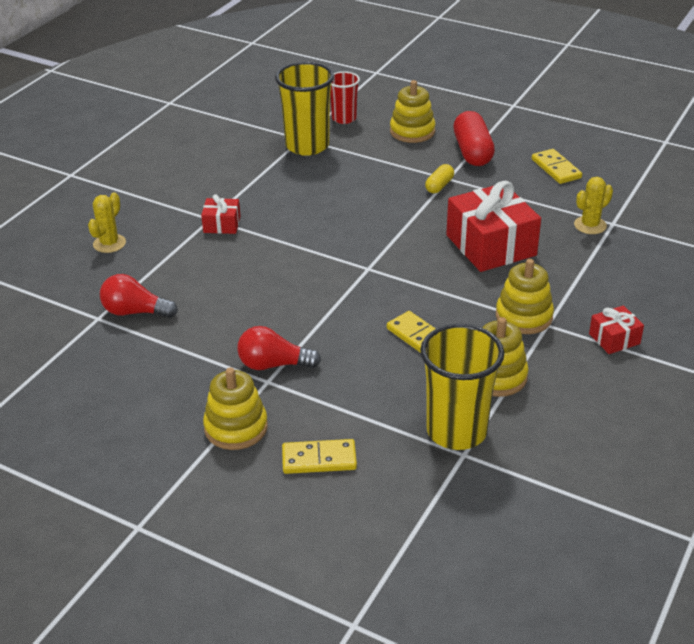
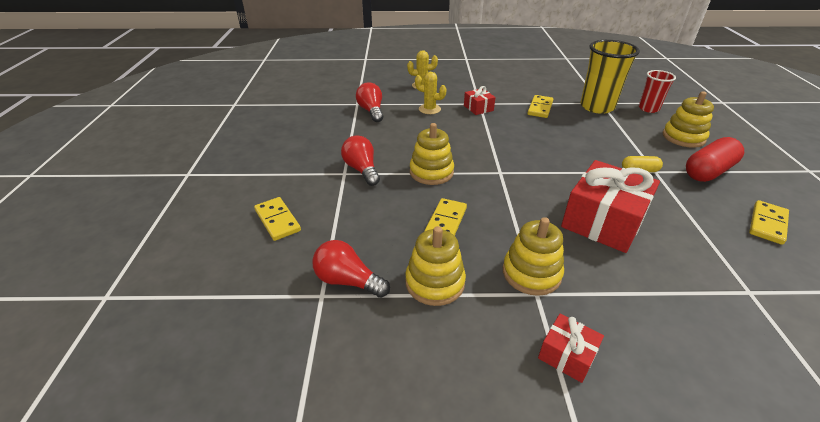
camera: 60 degrees right, 0 degrees up
yellow stacking toy [203,367,268,450] -> yellow stacking toy moved to [410,123,454,185]
yellow cup [420,324,504,450] -> red light bulb [312,240,390,298]
yellow cactus [574,177,613,234] -> yellow cactus moved to [415,72,447,114]
none -> yellow domino [527,95,553,118]

